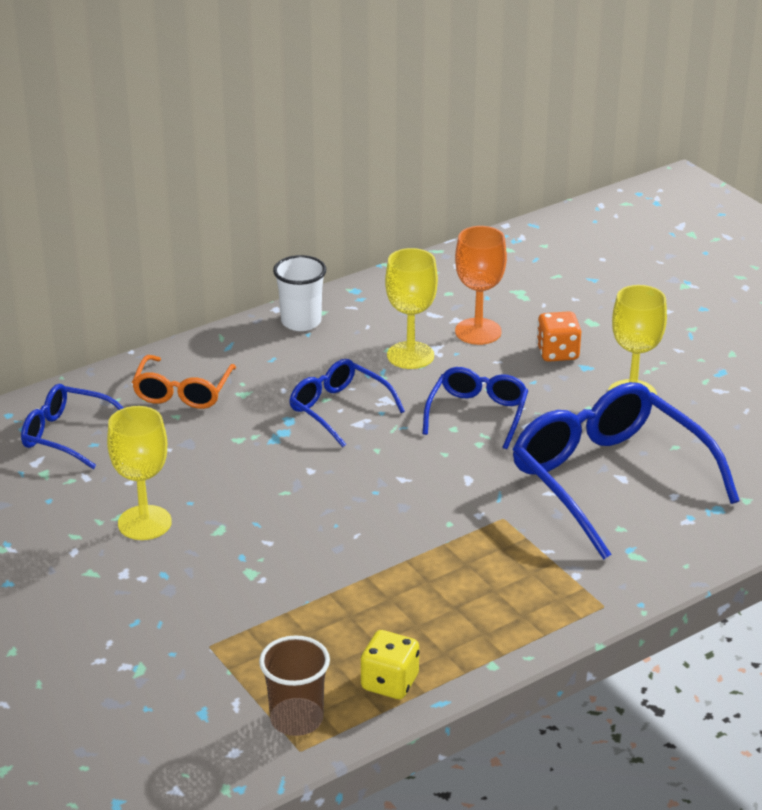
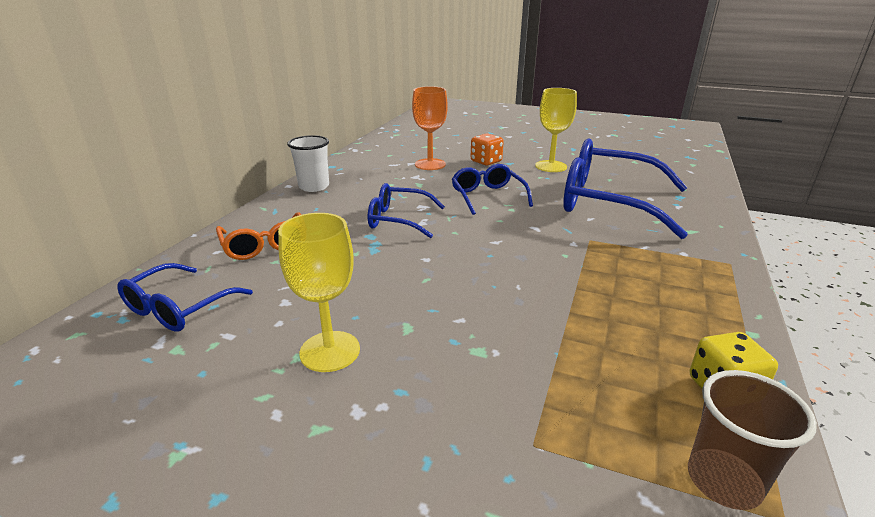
camera: 35 degrees left, 5 degrees down
blue glasses [21,384,123,469] -> blue glasses turned 45 degrees counterclockwise [117,263,253,332]
yellow goblet [385,248,438,369] -> none

